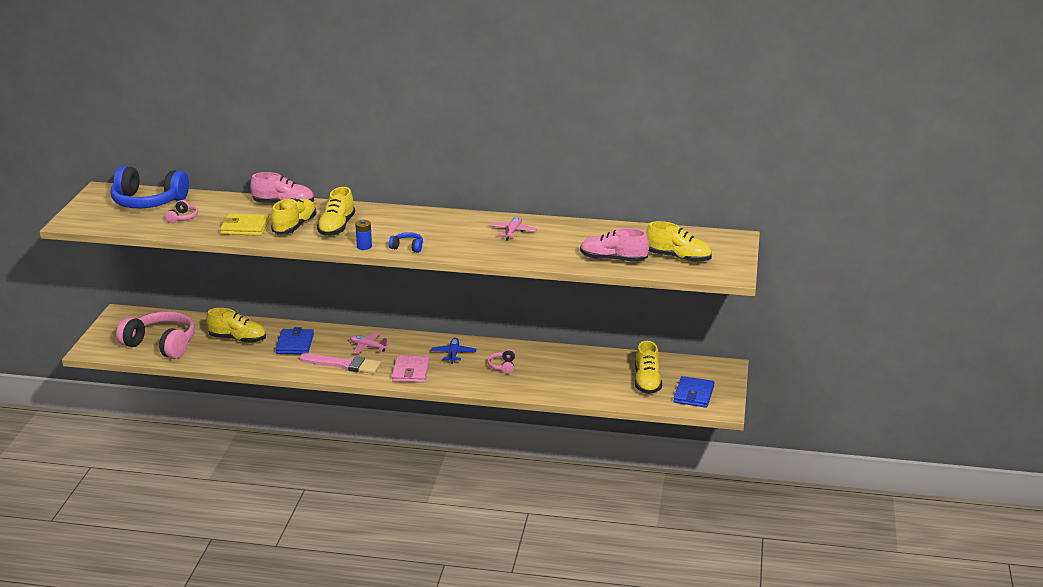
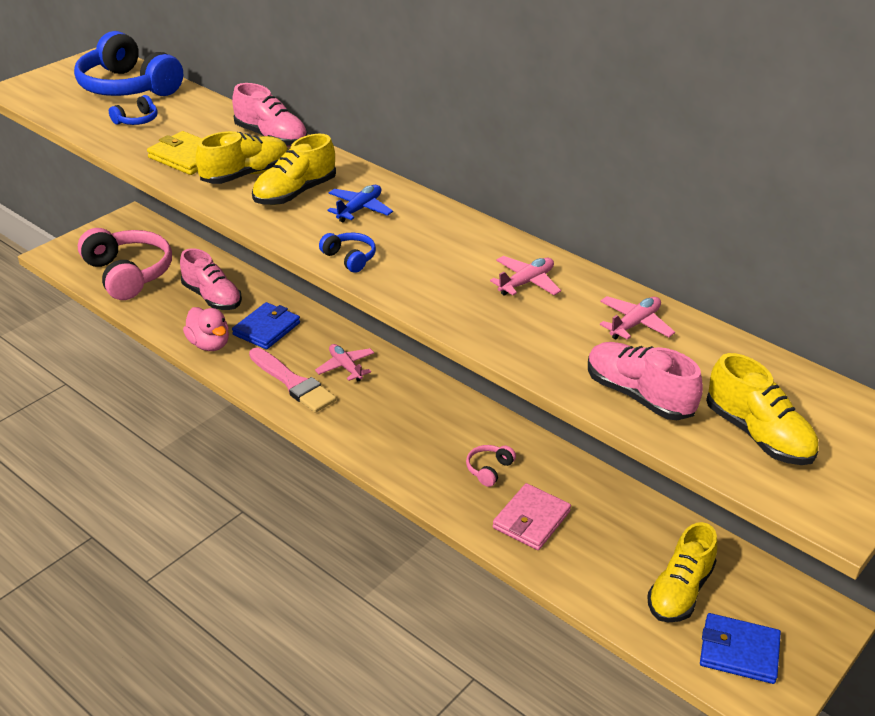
camera: 30 degrees right, 10 degrees up
pink headphones [165,200,198,223] -> blue headphones [109,95,158,125]
yellow shoe [206,308,266,343] -> pink shoe [180,248,242,310]
blue battery [355,220,372,250] -> none
pink wallet [392,355,430,383] -> pink wallet moved to [493,483,571,550]
blue plane [431,338,476,364] -> blue plane moved to [327,185,393,222]
blue wallet [673,376,715,408] -> blue wallet turned 60 degrees clockwise [700,613,781,684]
none -> pink duck [183,307,229,351]
none -> pink plane [600,296,675,340]

